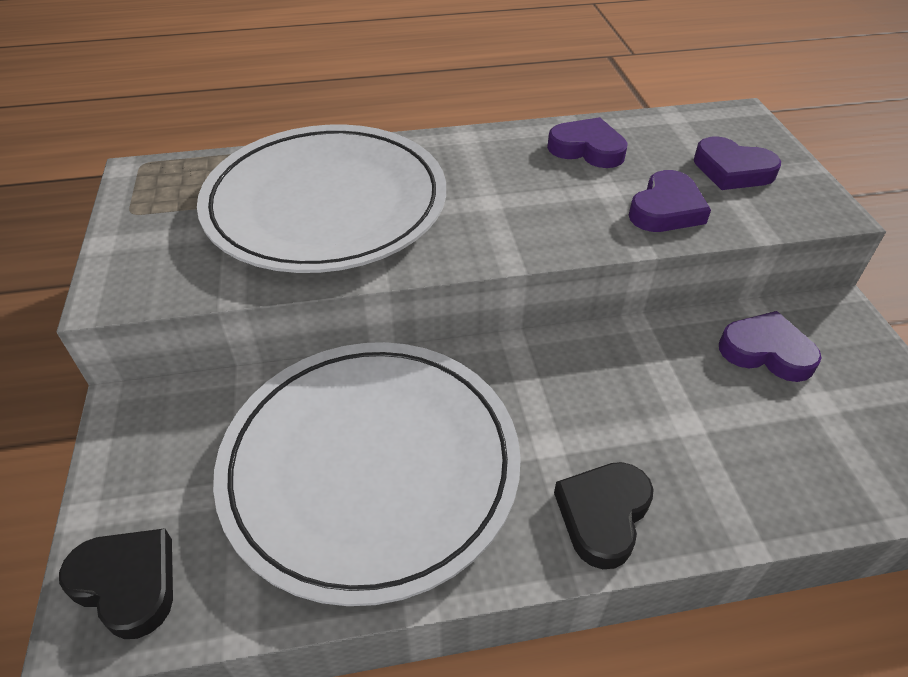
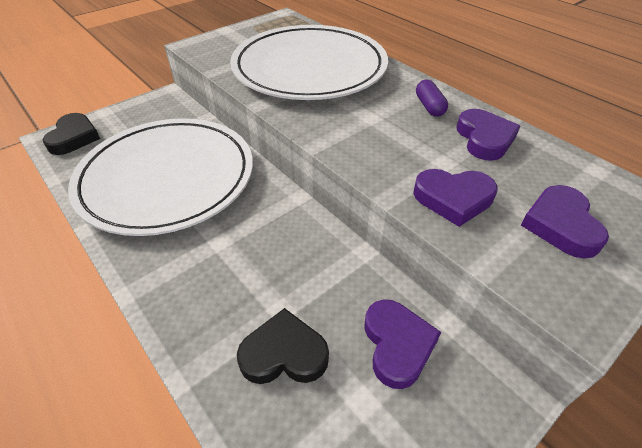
camera: 60 degrees right, 0 degrees up
black heart [554,462,654,569] -> black heart moved to [237,308,329,384]
none -> purple capsule [416,80,448,117]

